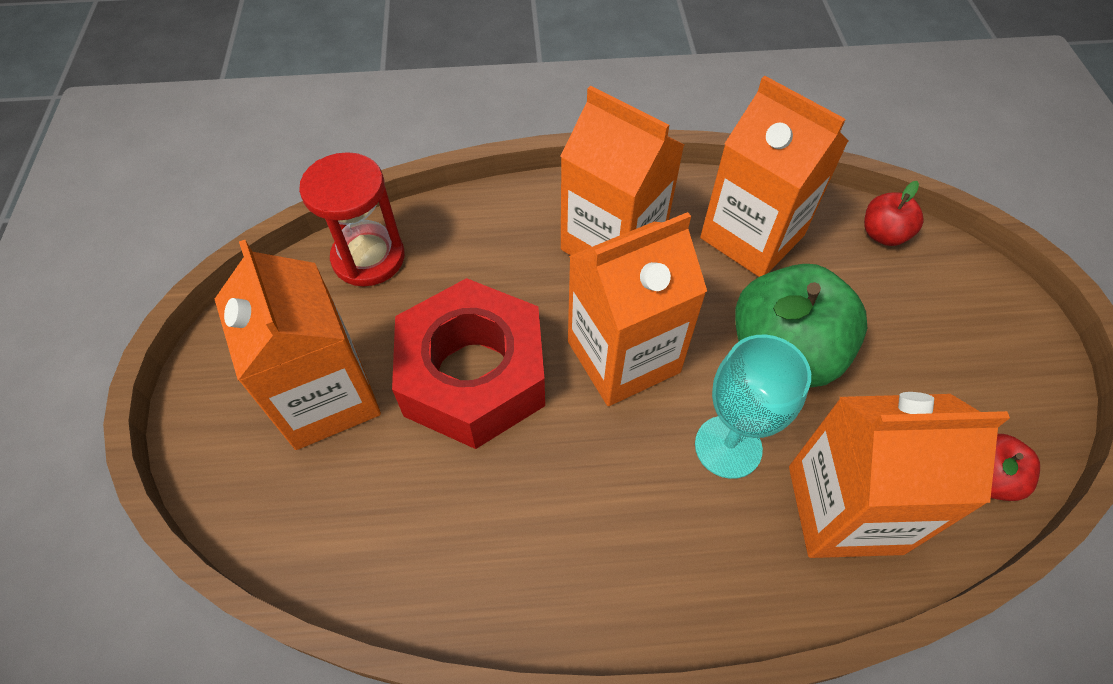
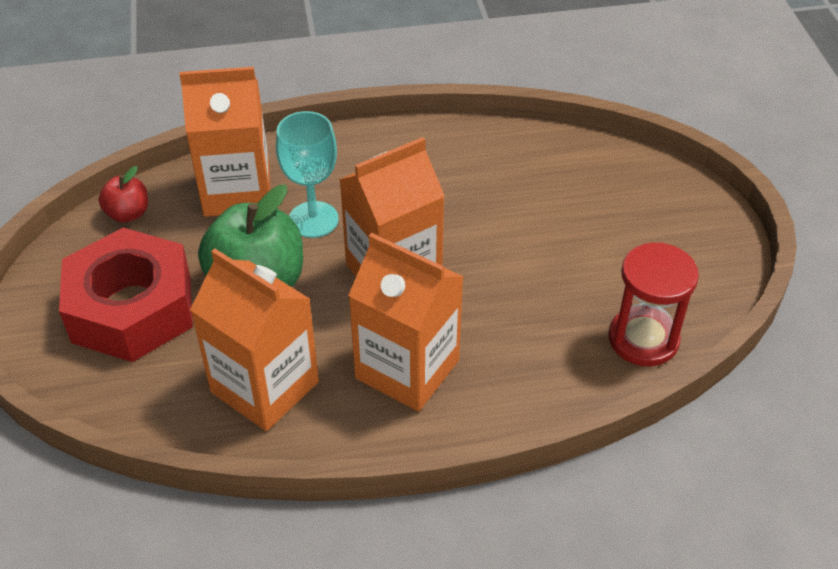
camera: 175 degrees right, 10 degrees down
orange carton [215,240,381,450] -> none
red nut [392,278,545,449] -> red nut moved to [59,228,193,362]
red apple [864,181,924,246] -> none

